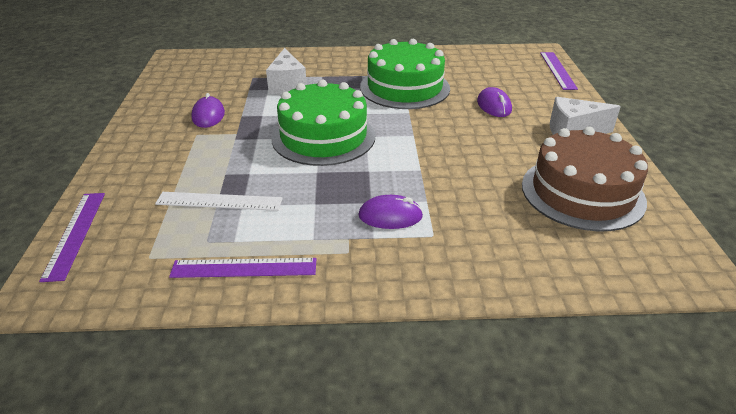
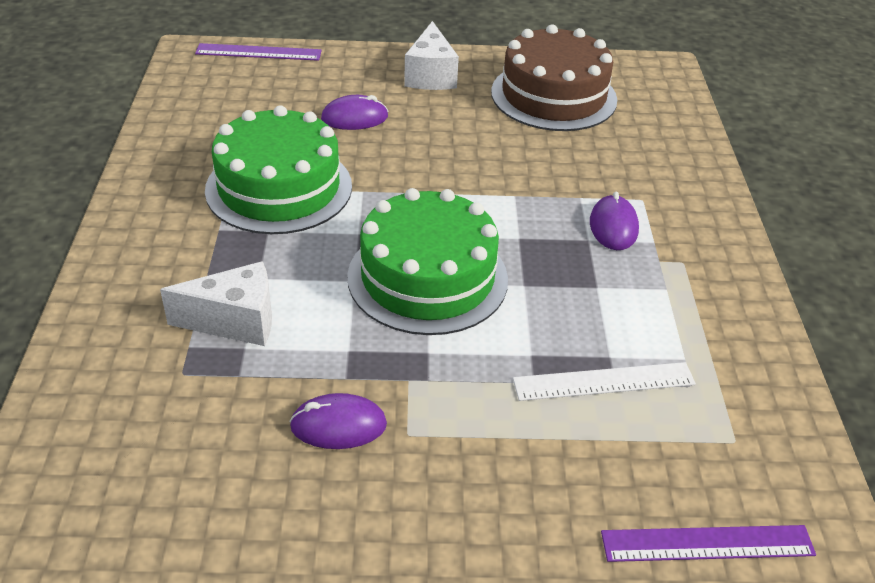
camera: 90 degrees left, 5 degrees up
white ruler [155,192,283,211] -> white ruler turned 75 degrees clockwise [513,362,696,401]
purple ruler [169,258,316,278] -> none

